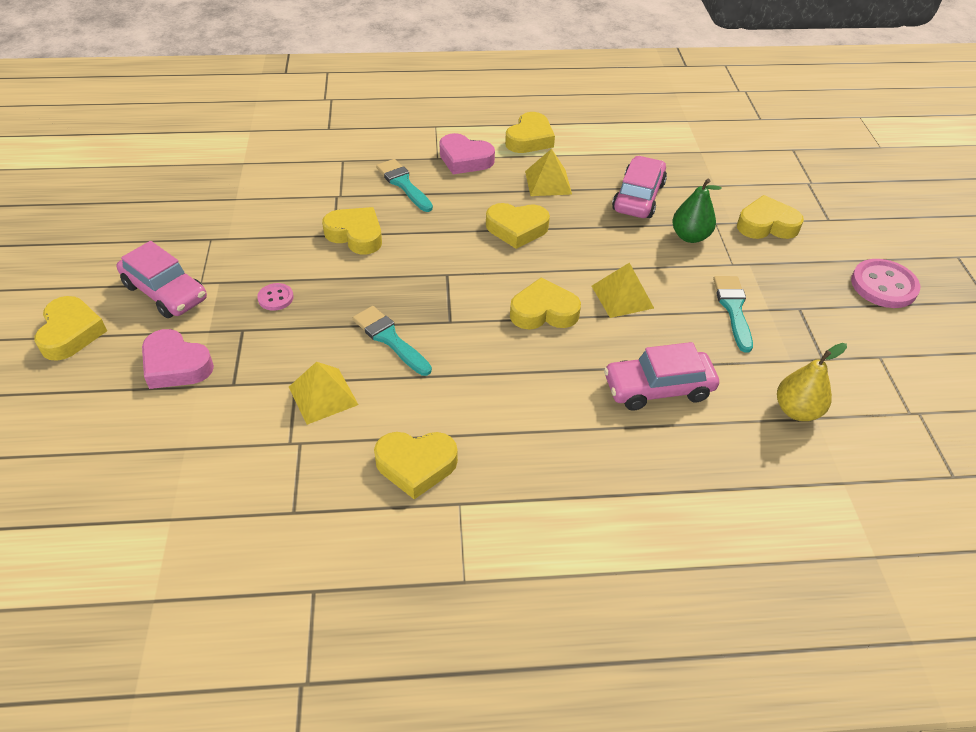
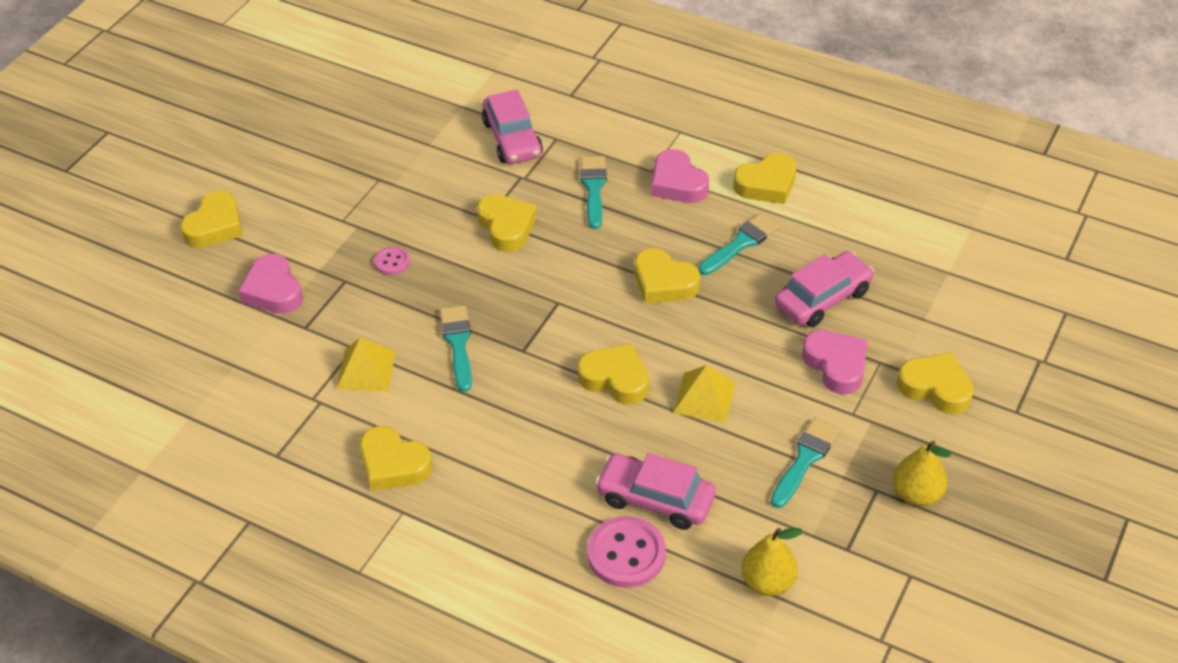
camera: 35 degrees right, 0 degrees up
pink car [117,241,207,318] -> pink car moved to [482,90,543,164]
yellow pyramid [525,149,572,196] -> turquoise brush [698,213,780,275]
green pear [672,179,722,243] -> pink heart [802,330,867,394]
pink button [851,259,920,308] -> pink button moved to [588,516,666,588]
none -> yellow pear [893,441,951,506]

